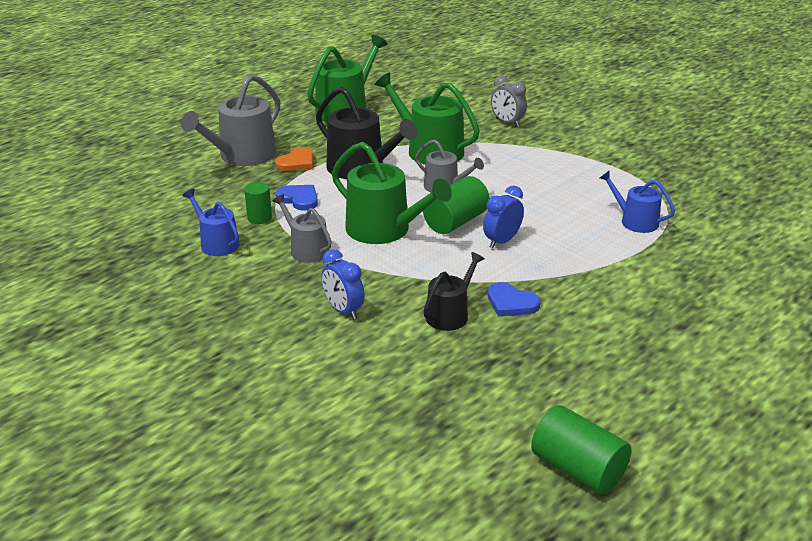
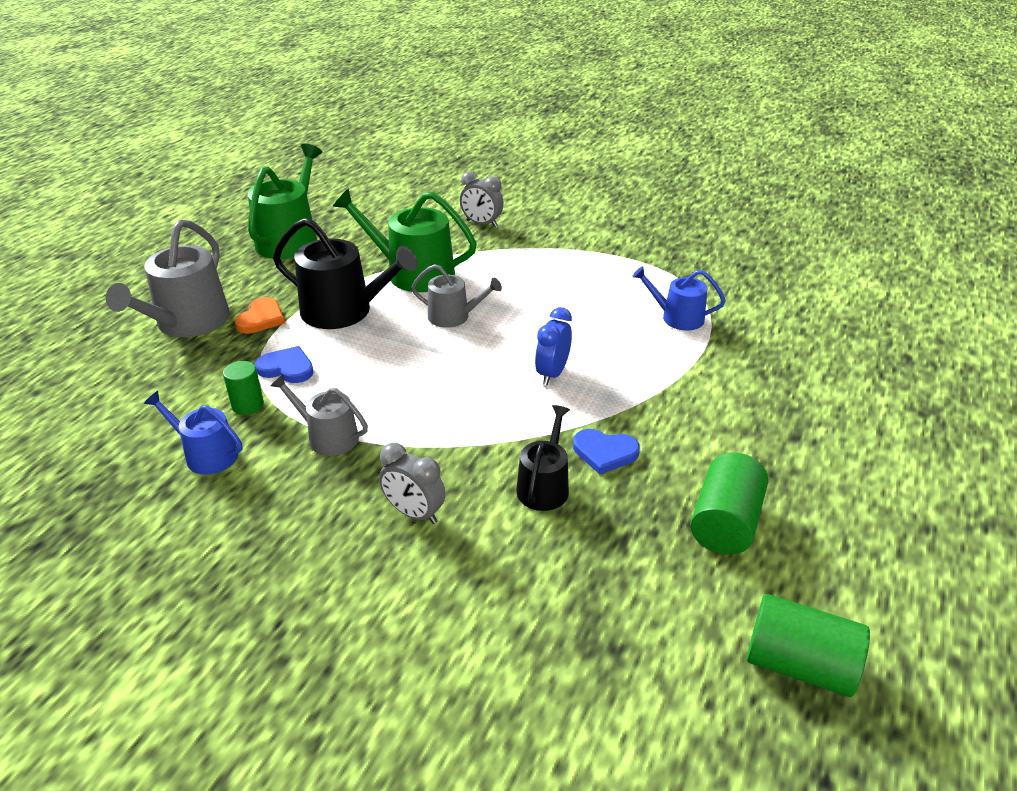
camera: 20 degrees left, 5 degrees up
blue clock [321,249,365,320] -> grey clock [379,443,446,524]
green watering can [332,142,452,244] -> none
green cylinder [423,176,490,234] -> green cylinder moved to [690,452,769,555]

